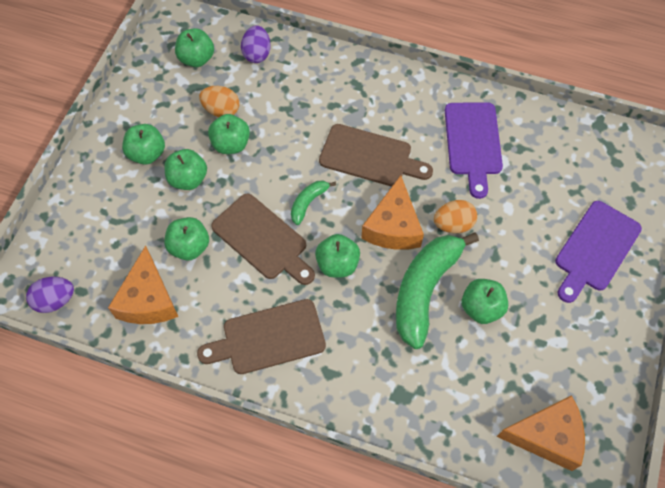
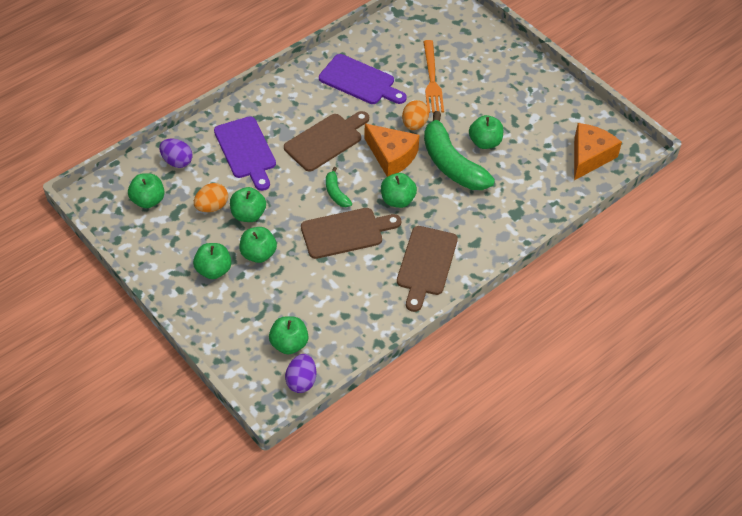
camera: 60 degrees left, 10 degrees down
orange cheese [108,245,179,324] -> none
green apple [164,217,209,260] -> green apple moved to [269,316,309,355]
purple cutting board [555,201,642,303] -> purple cutting board moved to [214,116,276,191]
none -> orange fork [423,40,444,113]

